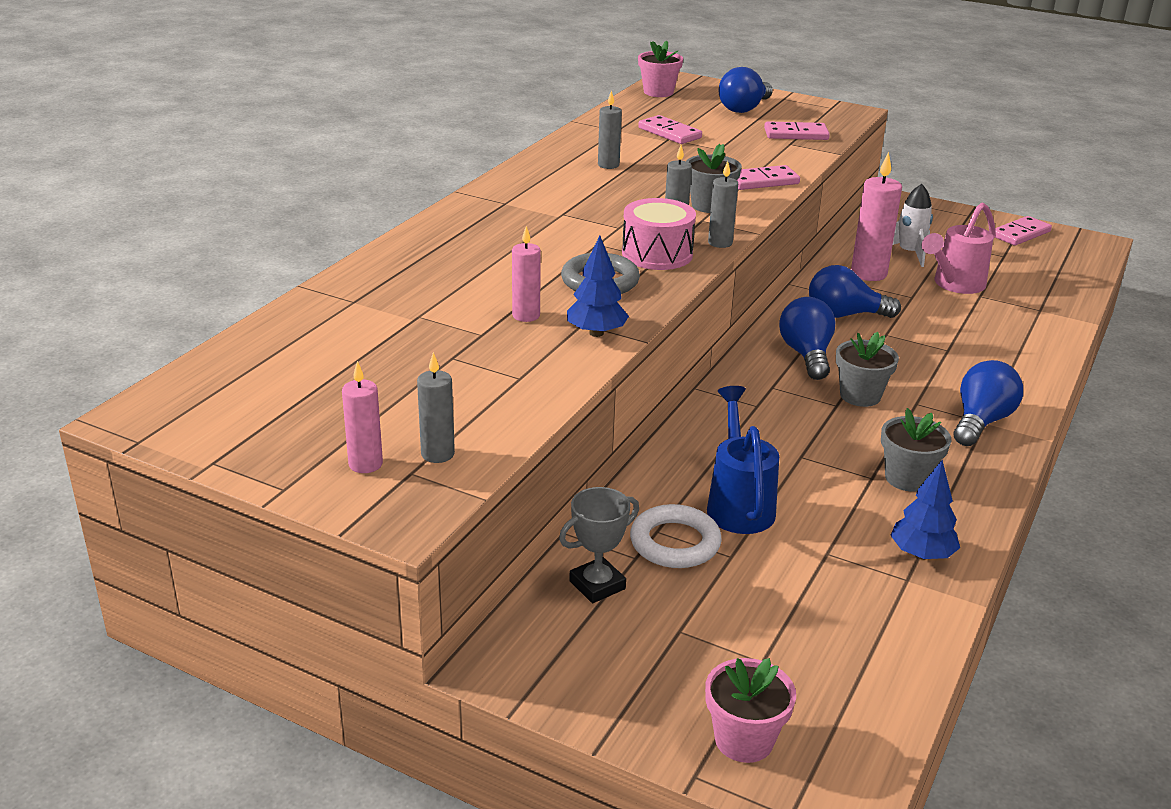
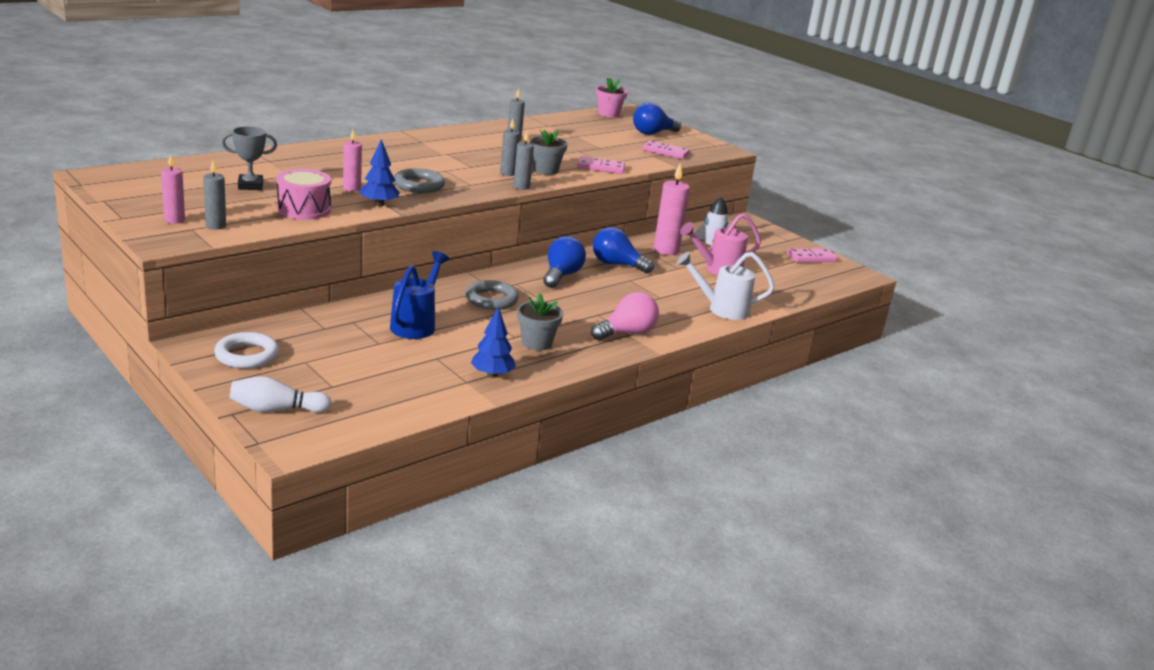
camera: 20 degrees right, 5 degrees down
grey trophy [559,487,639,603] -> grey trophy moved to [222,126,277,190]
pink drum [622,198,696,270] -> pink drum moved to [276,169,331,220]
white ring [630,504,722,568] -> white ring moved to [214,332,279,369]
pink domino [638,115,702,144] -> none
pink flower pot [705,658,796,763] -> white bowling pin [229,376,332,413]
grey flower pot [836,332,899,407] -> none
blue light bulb [954,360,1023,446] -> pink light bulb [591,292,659,340]
none -> grey ring [465,280,519,310]
none -> white watering can [677,252,774,320]

